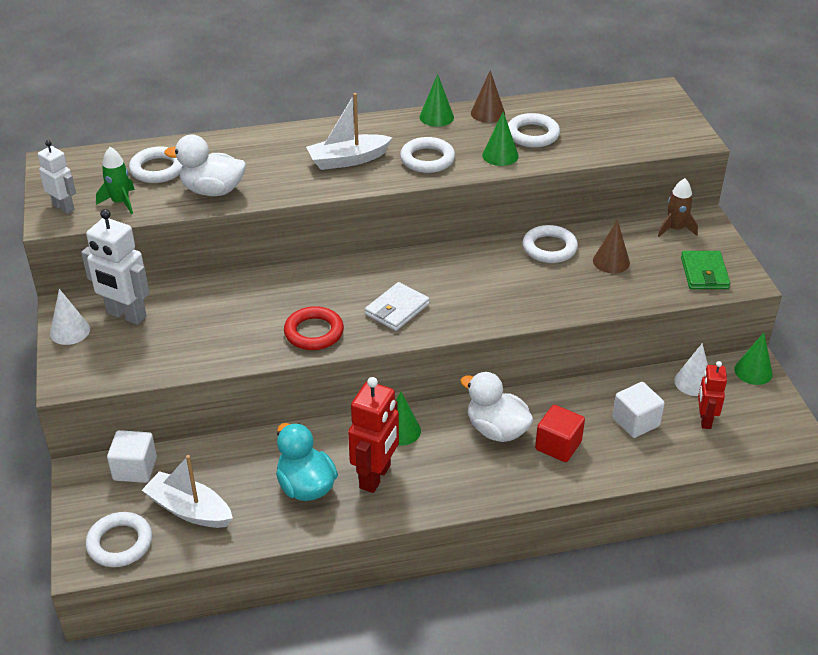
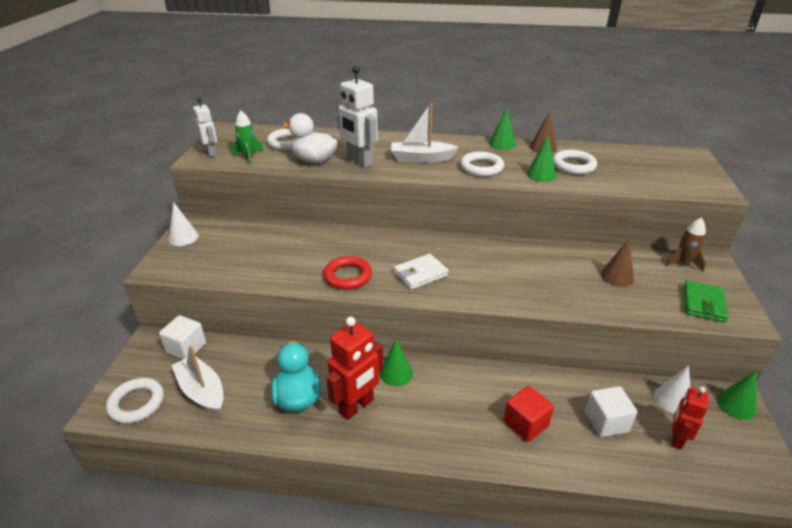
camera: 20 degrees right, 5 degrees down
white robot [81,209,149,325] -> white robot moved to [337,66,378,168]
white duck [460,372,534,442] -> none
white ring [523,225,578,263] -> none

